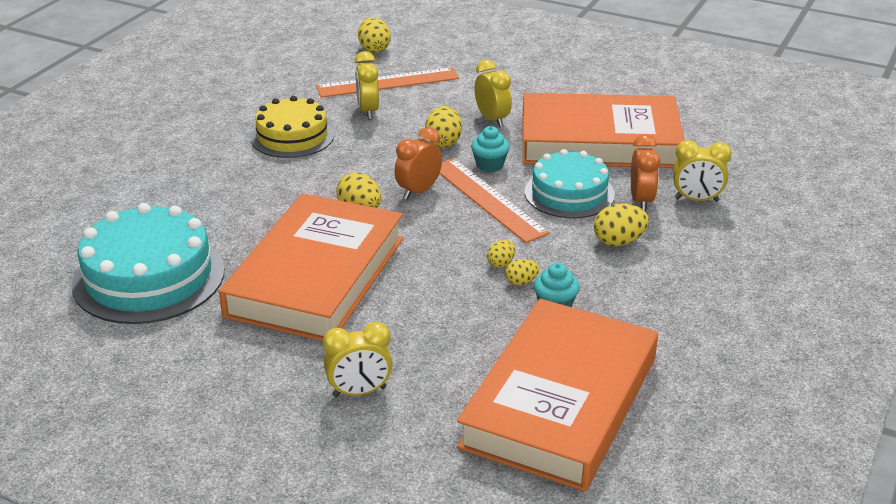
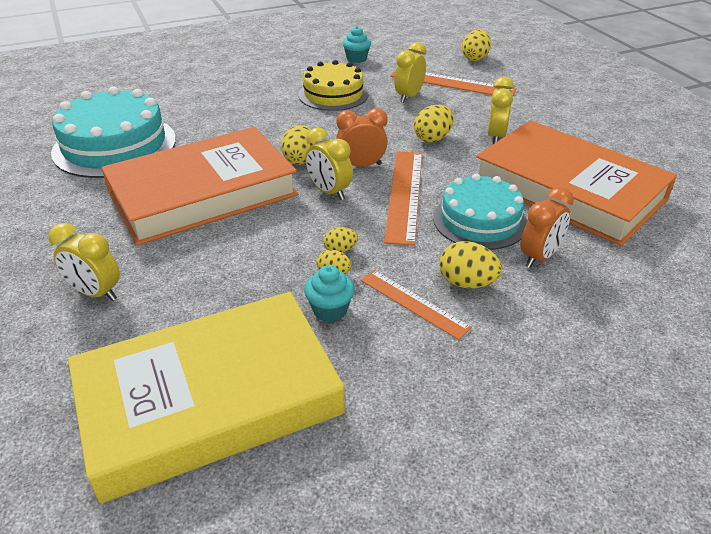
camera: 40 degrees right, 5 degrees up
orange book [457,299,658,492] -> yellow book [68,292,345,503]
turquoise cupcake [471,126,510,172] -> turquoise cupcake moved to [343,26,371,63]
yellow clock [673,140,732,202] -> yellow clock moved to [305,128,353,200]
none -> orange ruler [361,270,472,340]

